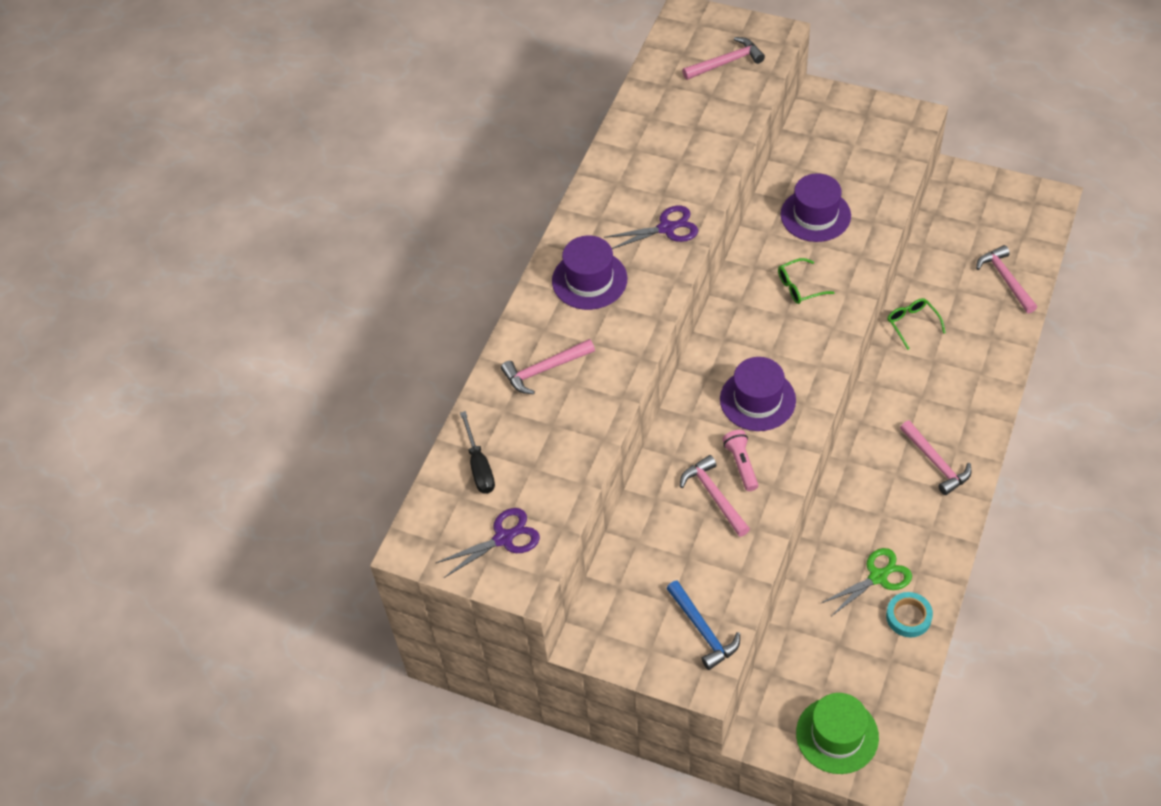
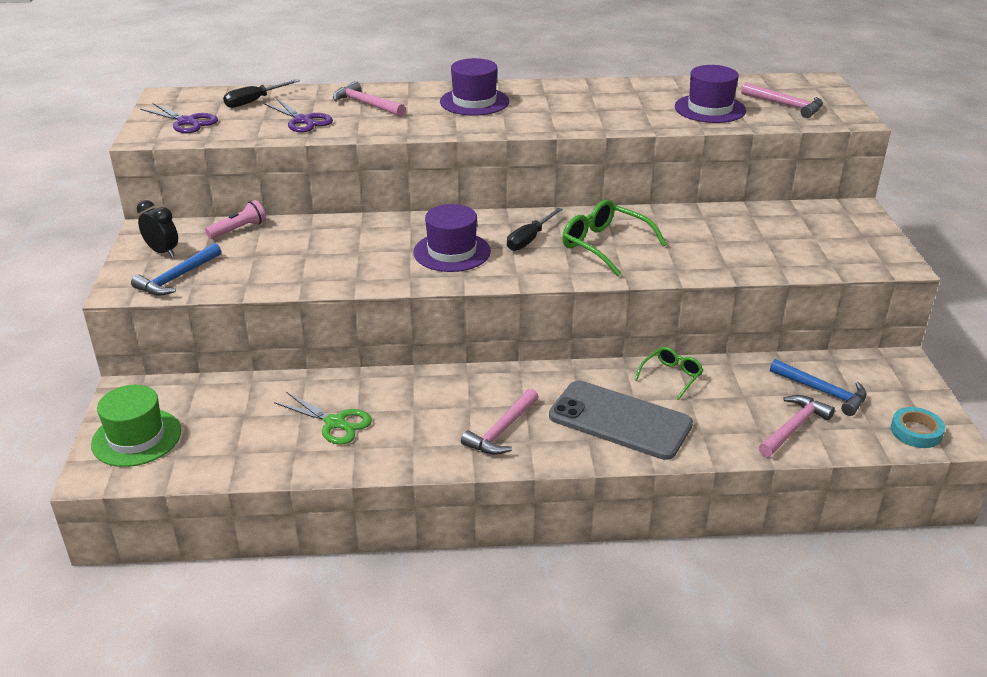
camera: 60 degrees right, 20 degrees down
purple scissors [604,206,698,249] -> purple scissors moved to [263,98,333,133]
pink hammer [680,455,750,537] -> none
pink flashlight [722,430,758,491] -> pink flashlight moved to [205,200,266,239]
green glasses [778,258,835,304] -> green glasses [562,200,666,276], size x1.66
purple hat [781,173,851,242] -> purple hat moved to [675,65,746,123]
turquoise tape [886,592,933,637] -> turquoise tape moved to [891,407,945,448]
none -> black clock [137,200,178,257]
none -> black screwdriver [507,208,562,251]
none -> grey phone [549,380,693,460]
none -> blue hammer [770,359,867,416]

